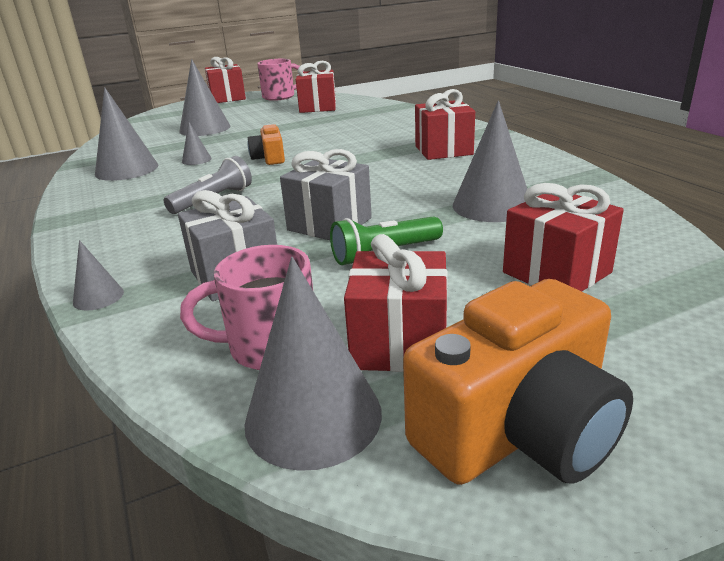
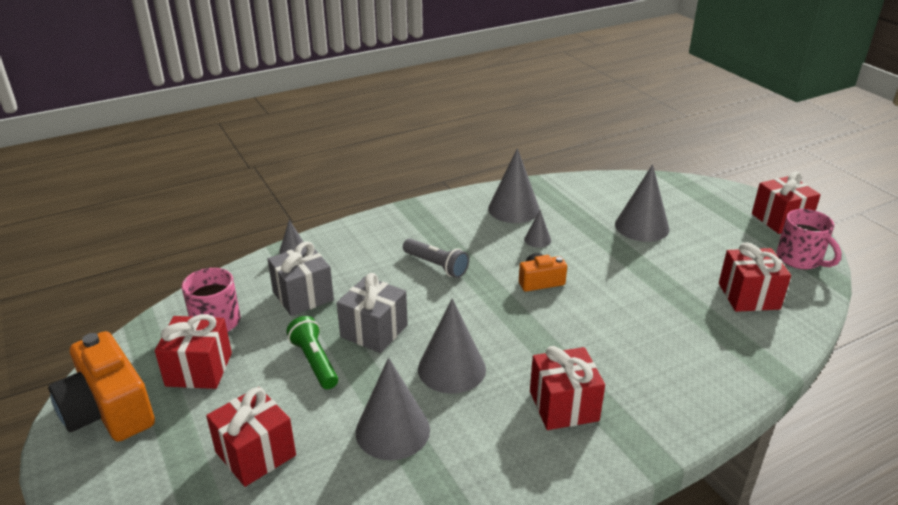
camera: 85 degrees right, 5 degrees up
grey cone [244,257,382,471] -> grey cone moved to [418,298,486,394]

